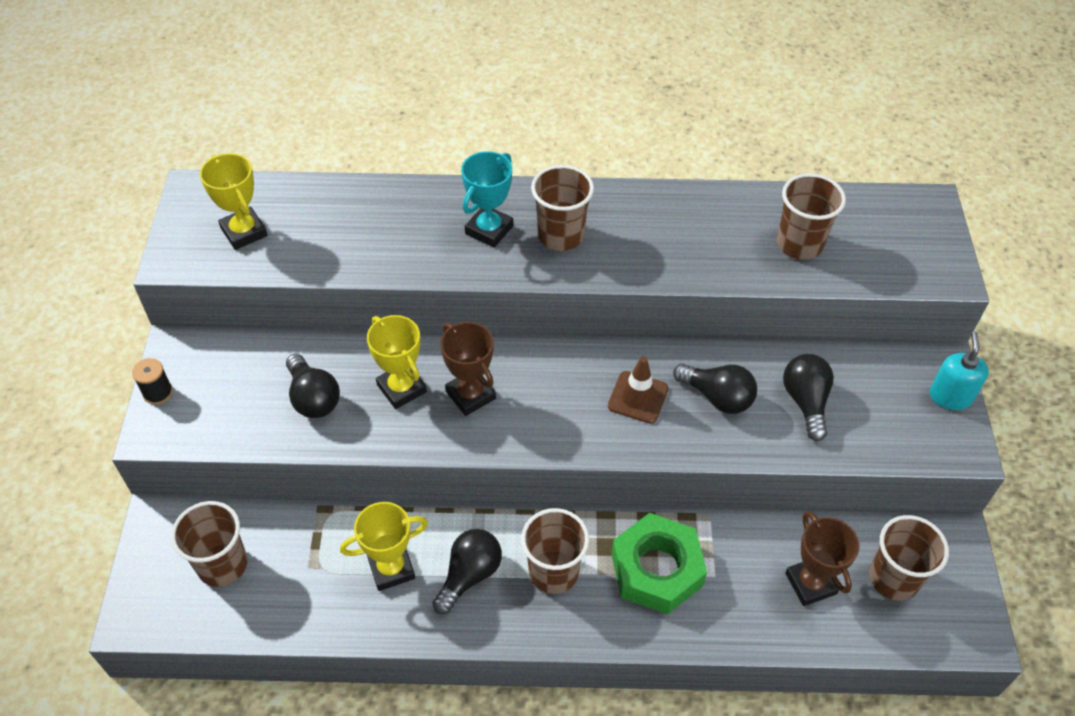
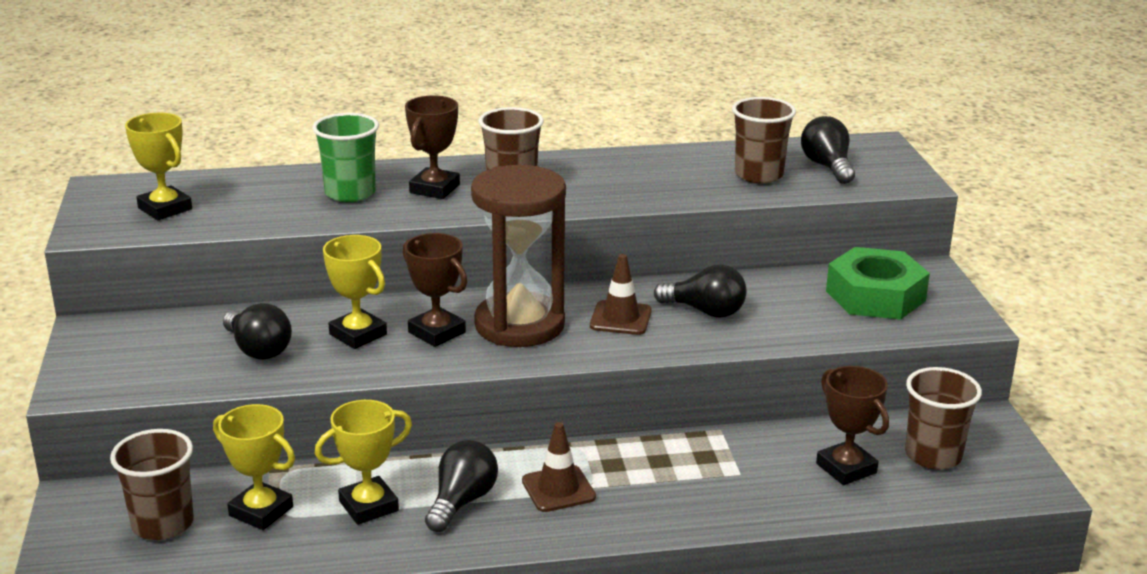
camera: 10 degrees left, 25 degrees down
black spool [132,358,173,405] -> none
turquoise trophy [461,151,513,248] -> brown trophy [405,95,460,199]
brown cup [521,508,589,594] -> brown traffic cone [522,422,596,512]
green nut [612,513,707,614] -> green nut moved to [826,247,930,320]
black light bulb [783,354,834,441] -> black light bulb moved to [801,116,855,184]
turquoise soap dispenser [929,332,989,410] -> none
none -> yellow trophy [213,404,295,530]
none -> green cup [312,113,379,202]
none -> brown hourglass [471,165,566,347]

